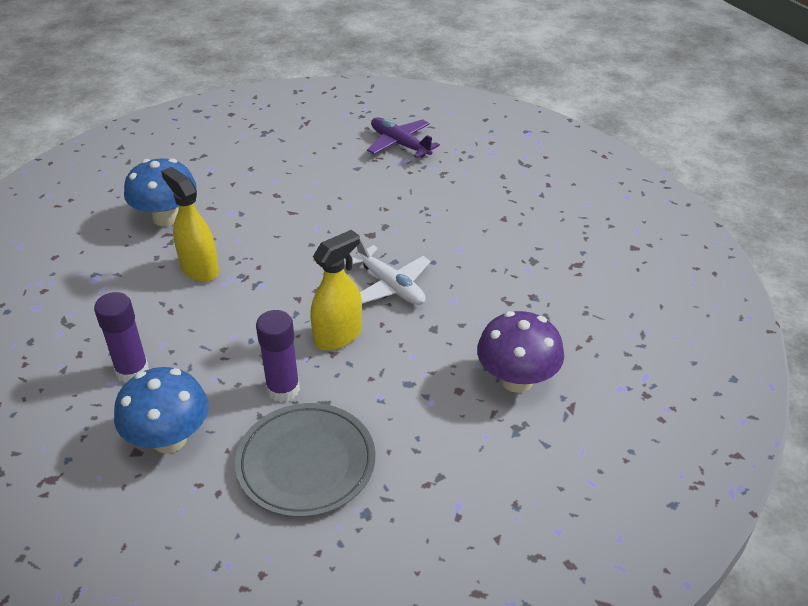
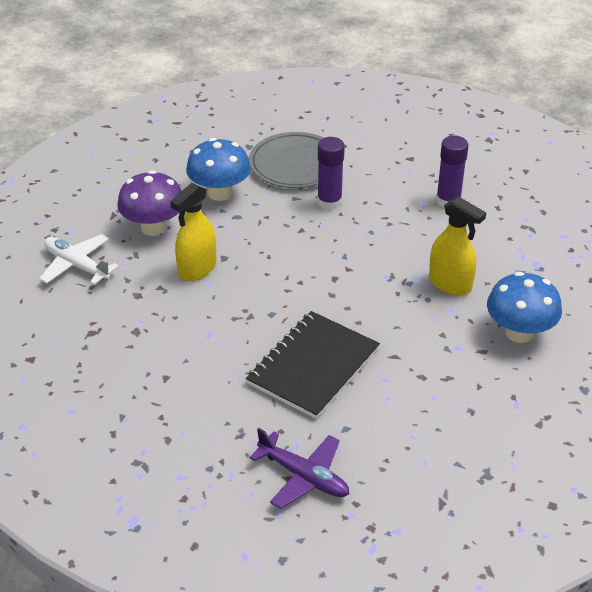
camera: 170 degrees right, 0 degrees up
blue mushroom [114,367,208,454] -> blue mushroom moved to [186,138,251,201]
yellow spray bottle [310,230,362,351] -> yellow spray bottle moved to [170,183,217,281]
white plane [345,238,431,305] -> white plane moved to [39,234,119,285]
none -> black notebook [246,311,380,419]

